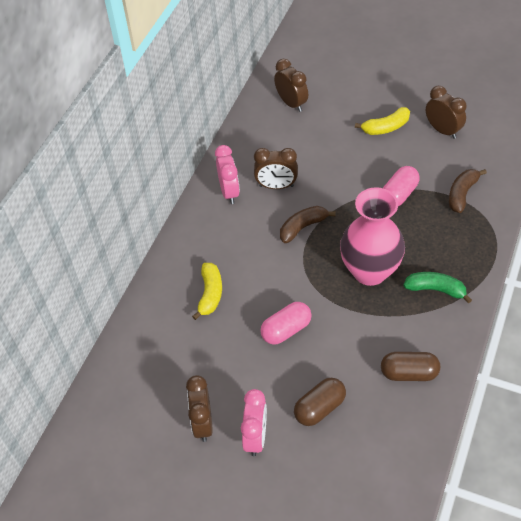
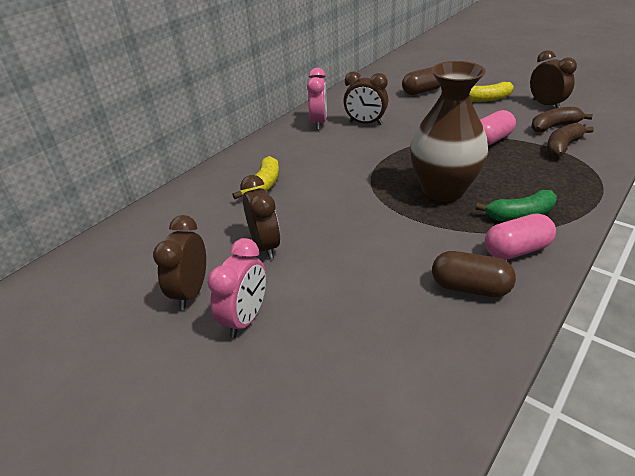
camera: 15 degrees right, 15 degrees down
pink capsule [260,302,312,345] -> pink capsule moved to [485,213,556,260]
brown clock [274,59,308,112] -> brown clock moved to [240,175,280,259]
brown banana [280,206,336,243] -> brown banana moved to [531,107,593,132]
brown capsule [294,378,346,426] -> brown capsule moved to [402,67,441,95]
pink vase [340,187,405,286] -> brown vase [410,61,488,202]
green banana [403,272,472,303] -> green banana turned 135 degrees clockwise [476,190,557,221]

